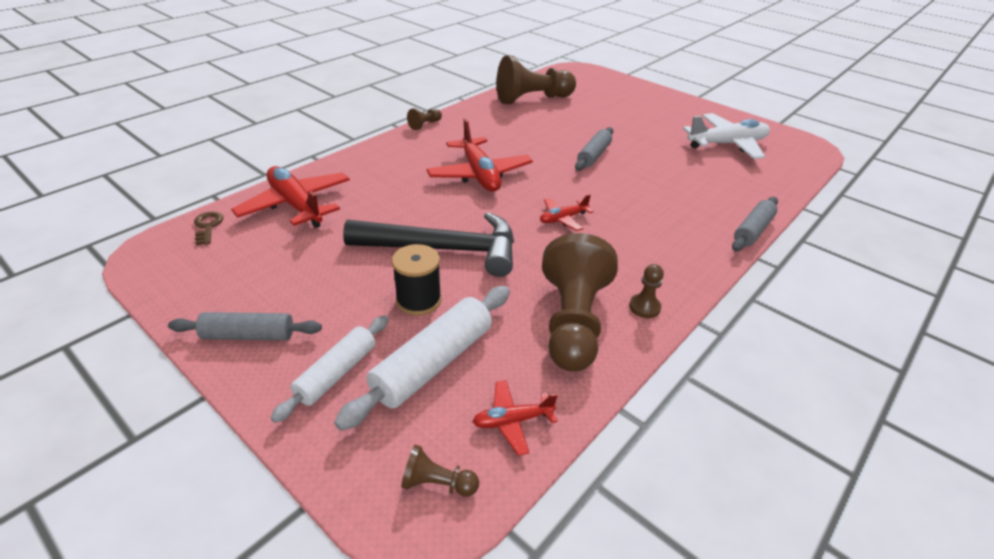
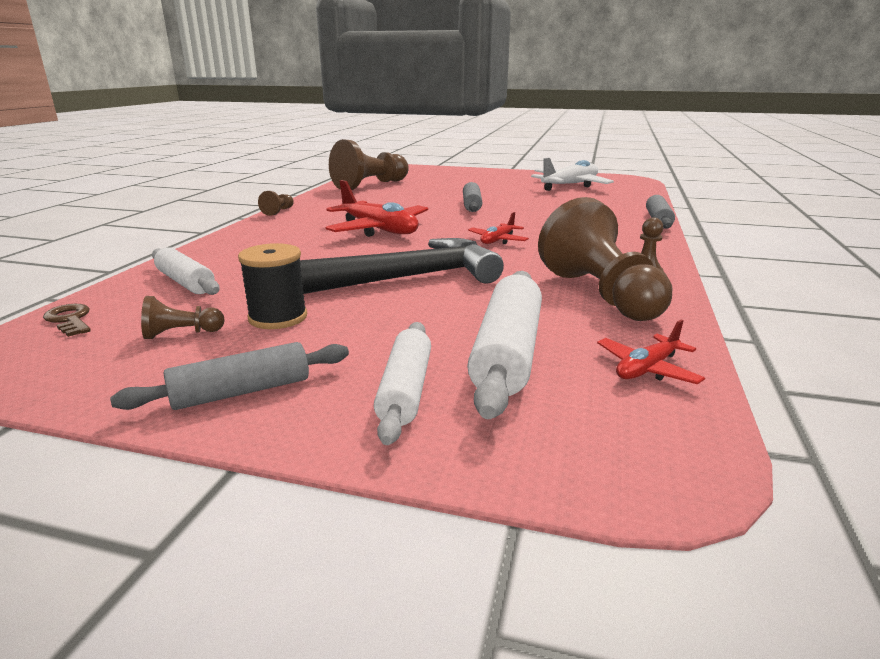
camera: 25 degrees left, 15 degrees down
red plane [231,166,350,228] -> white rolling pin [152,247,220,295]
black spool [392,244,442,315] -> black spool moved to [238,243,307,329]
brown pawn [401,445,479,496] -> brown pawn moved to [141,296,225,339]

